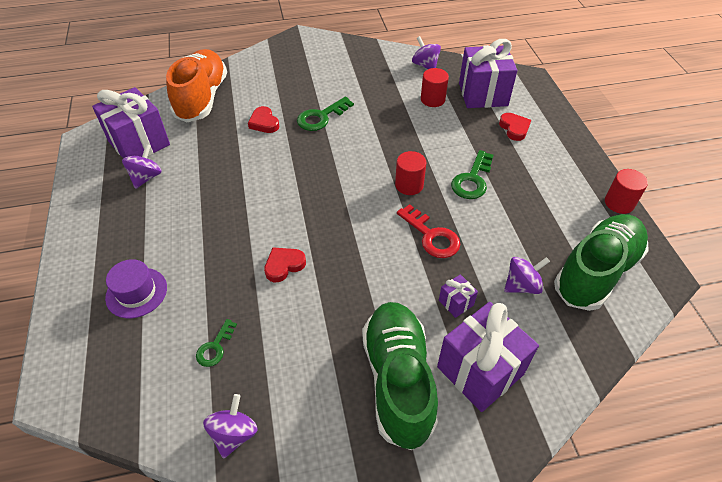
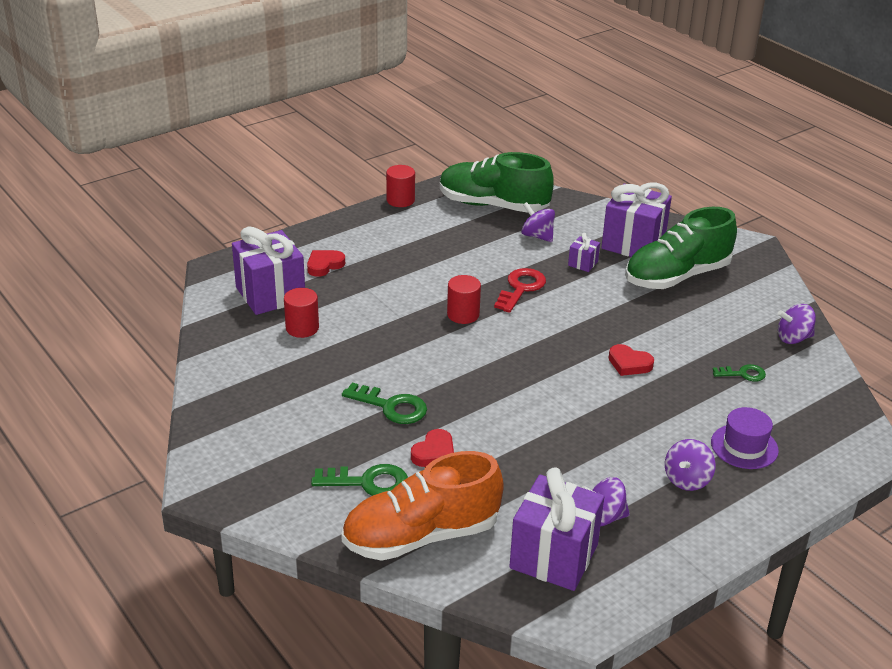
camera: 115 degrees left, 15 degrees down
purple spinning top [412,36,441,69] -> purple spinning top moved to [665,439,716,491]
green key [451,150,494,199] -> green key moved to [311,464,408,496]

